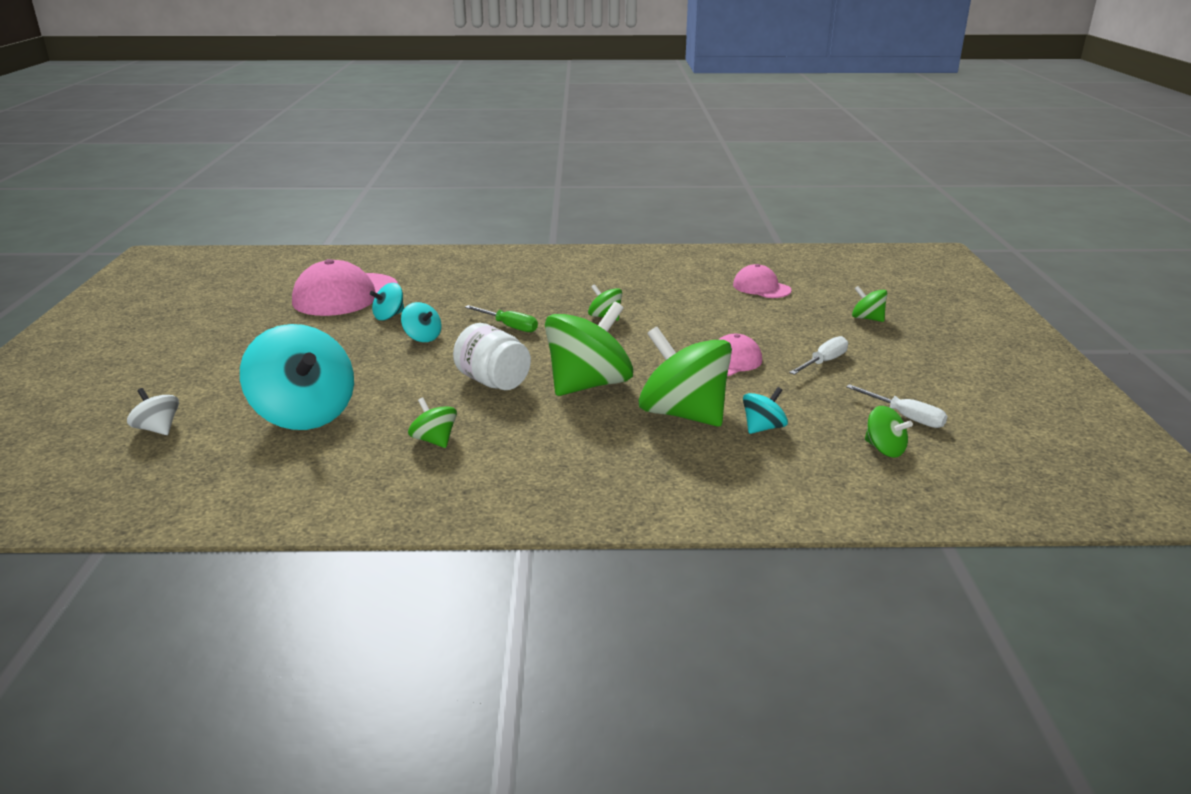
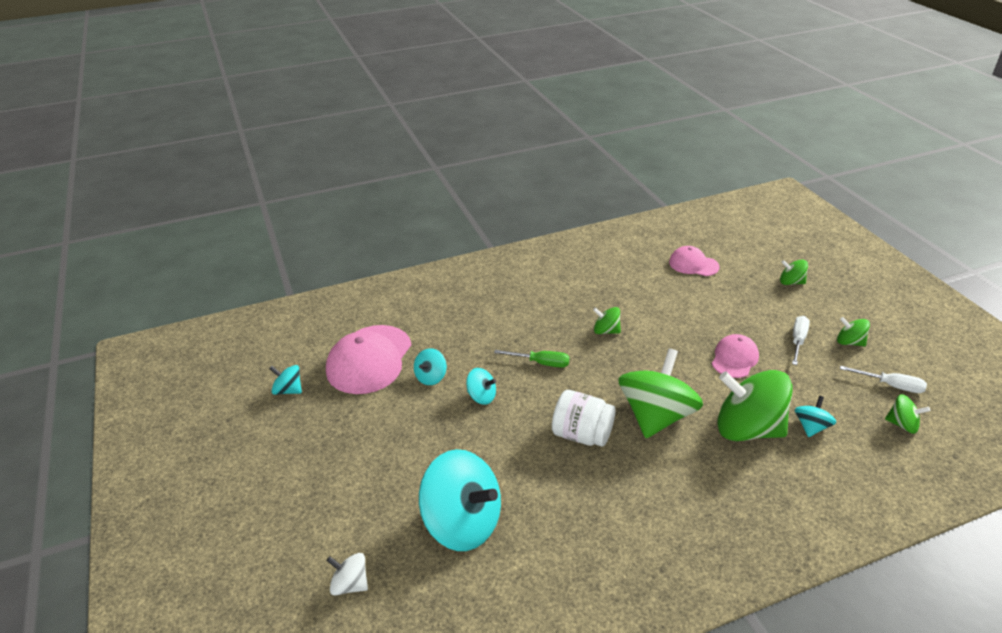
camera: 20 degrees left, 10 degrees up
green spinning top [408,398,457,448] -> green spinning top moved to [837,317,870,346]
none -> turquoise spinning top [269,365,302,395]

